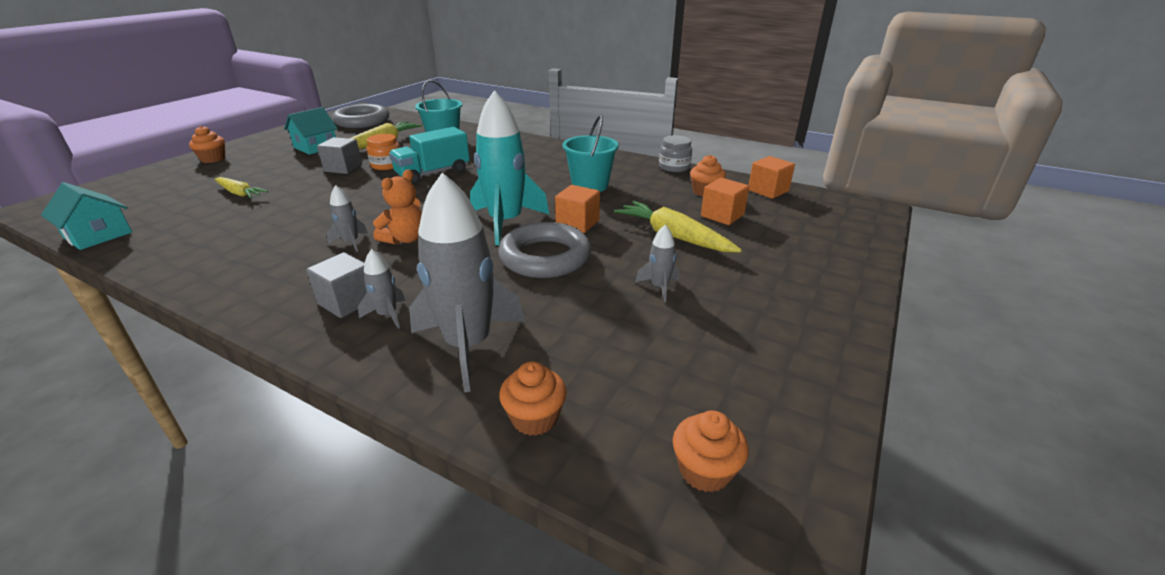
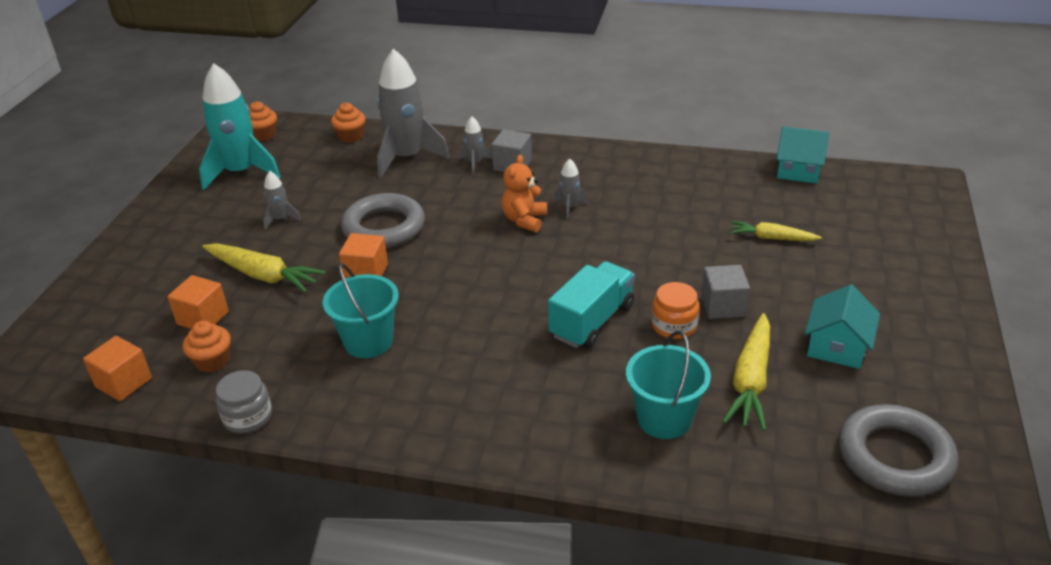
camera: 165 degrees right, 5 degrees up
orange cupcake [189,126,225,163] -> none
turquoise rocket [470,90,549,245] -> turquoise rocket moved to [199,63,281,190]

